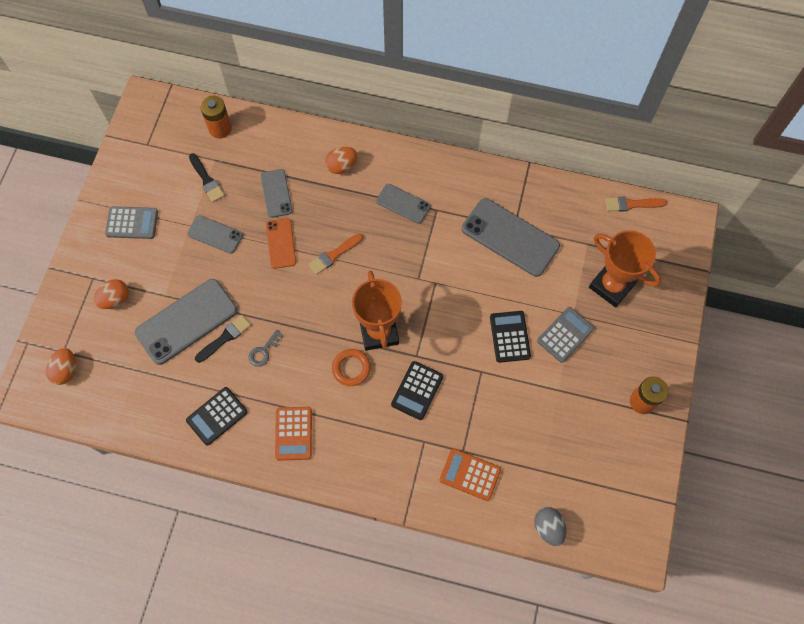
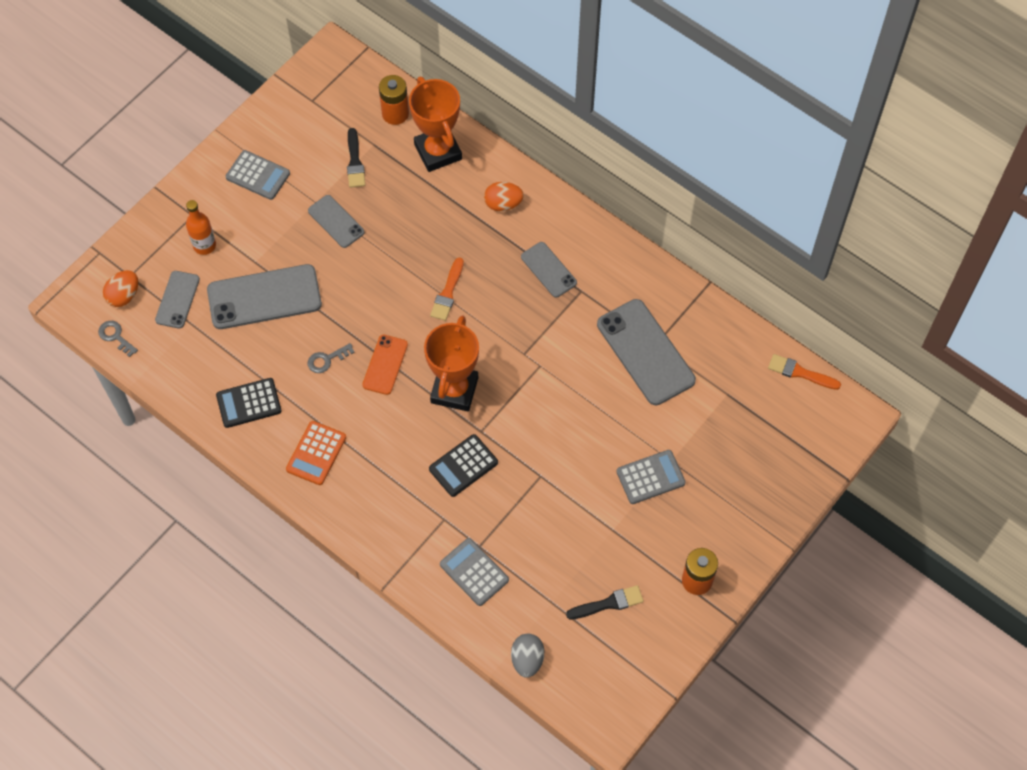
camera: 25 degrees right, 5 degrees down
orange egg [94,279,129,309] -> orange bottle [186,200,216,255]
black brush [195,315,251,363] -> black brush moved to [566,585,644,619]
grey phone [261,169,293,218] -> grey phone moved to [155,271,200,328]
orange phone [266,218,296,269] -> orange phone moved to [362,335,408,395]
orange brush [308,233,363,275] -> orange brush turned 60 degrees counterclockwise [430,258,464,321]
orange ring [332,349,371,386] -> none
orange calculator [440,448,501,501] -> grey calculator [440,538,509,606]
black calculator [490,311,531,363] -> none
orange trophy [589,230,661,307] -> orange trophy moved to [409,77,462,172]
none -> grey key [98,321,138,357]

